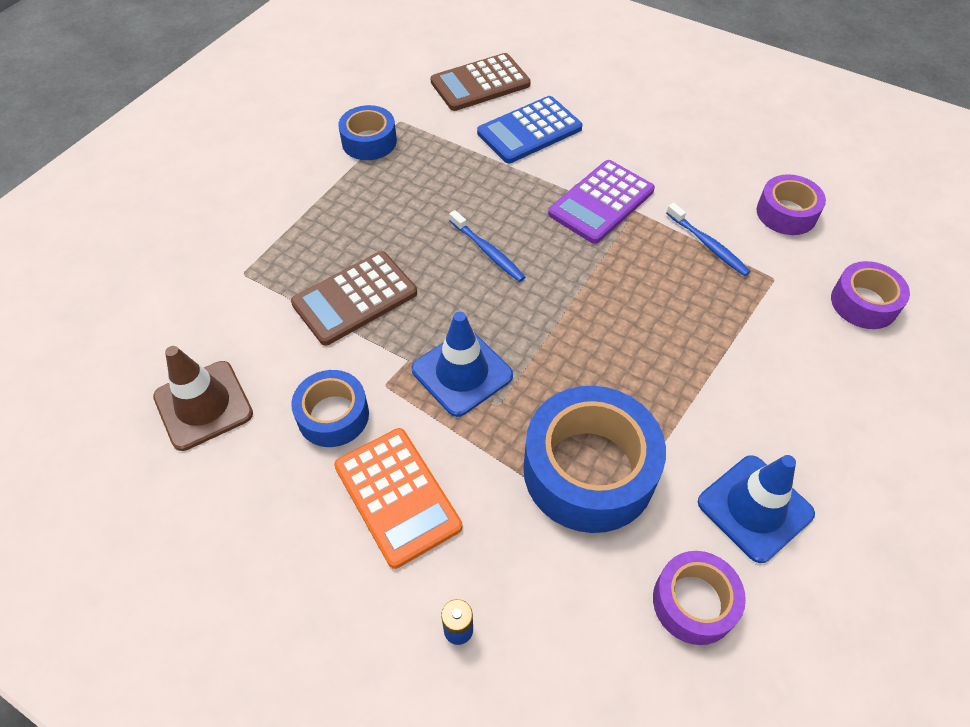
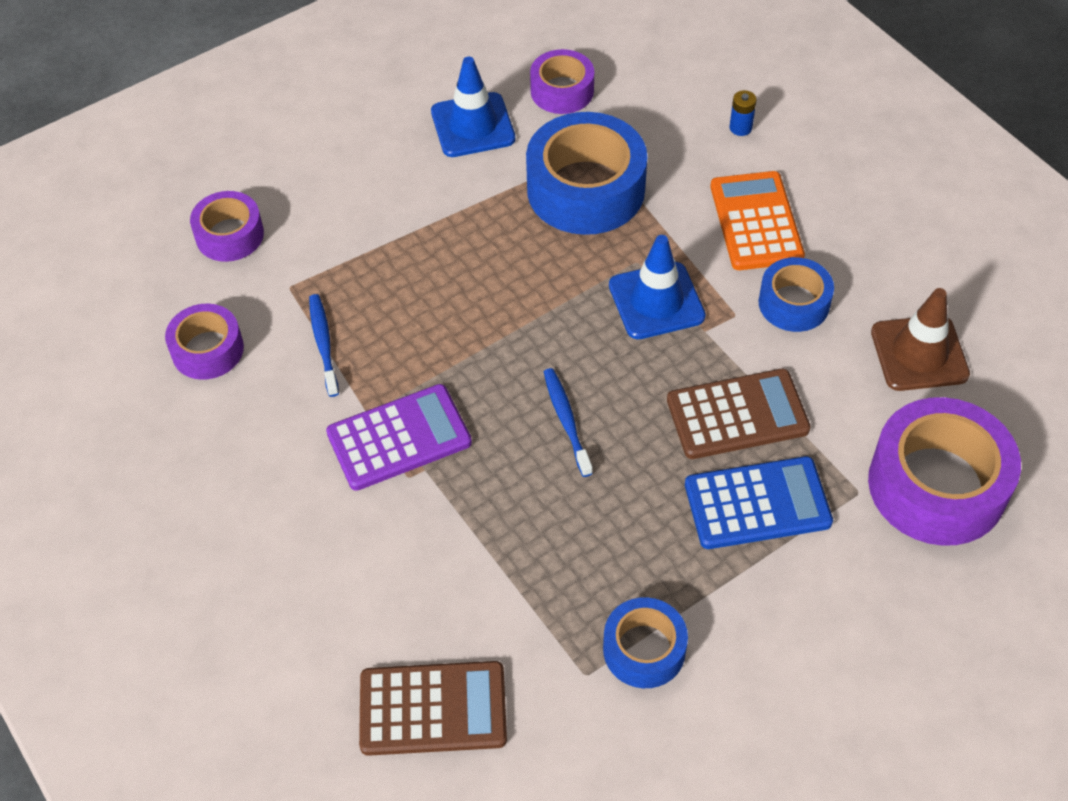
camera: 155 degrees left, 0 degrees up
blue calculator [477,96,582,163] -> blue calculator moved to [685,456,833,549]
none -> purple tape [868,397,1021,546]

